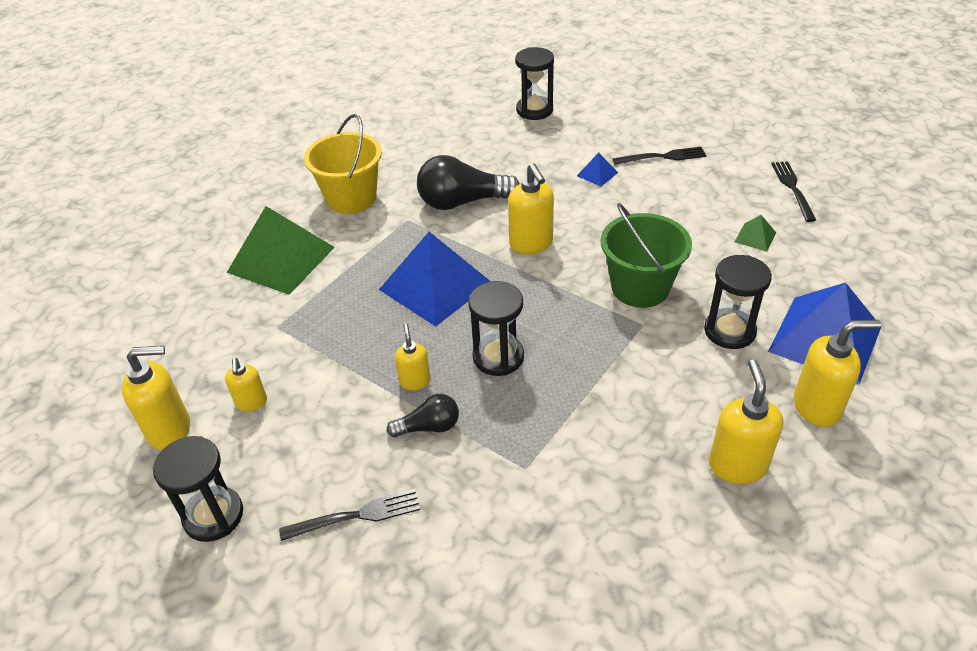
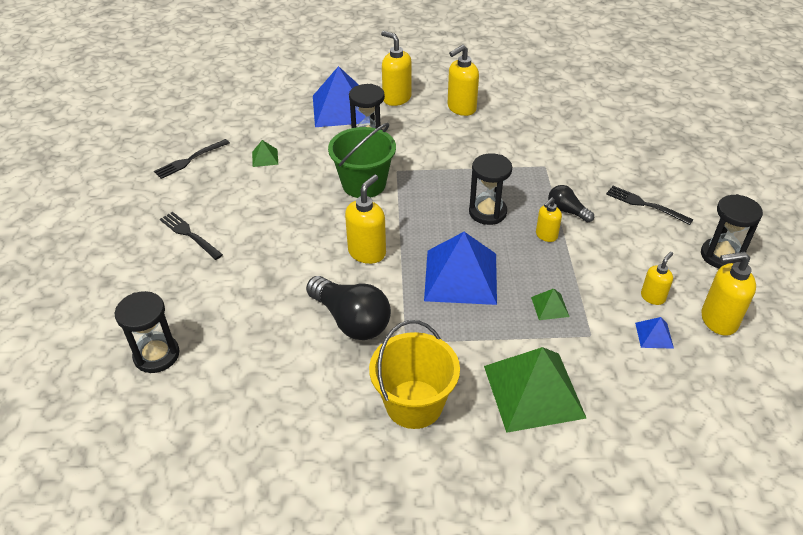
camera: 130 degrees left, 0 degrees up
yellow soap dispenser [122,346,190,450] -> yellow soap dispenser turned 45 degrees counterclockwise [701,251,756,336]
blue pyramid [577,153,618,187] -> blue pyramid moved to [635,317,674,349]
none -> green pyramid [531,288,570,320]

